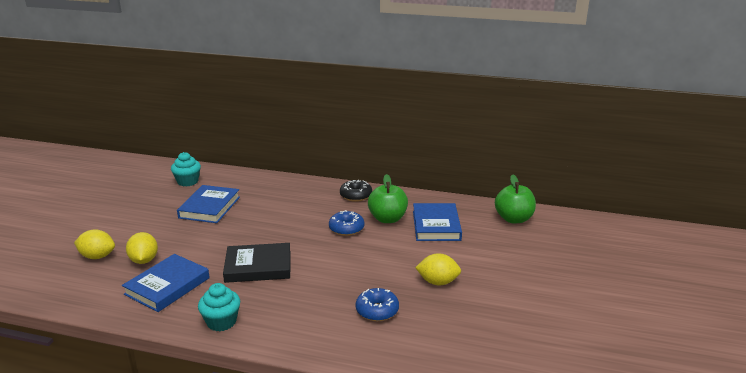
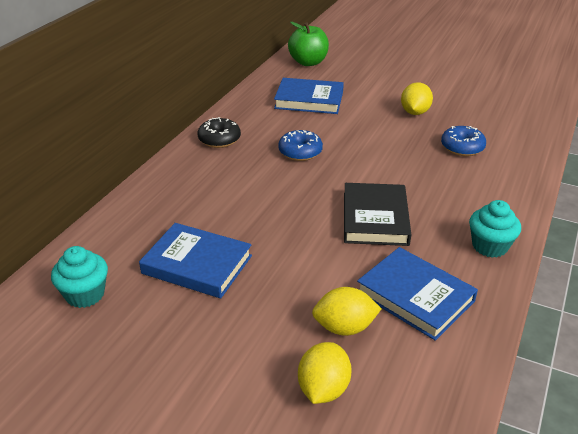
camera: 80 degrees left, 10 degrees up
green apple [368,174,408,223] -> none

